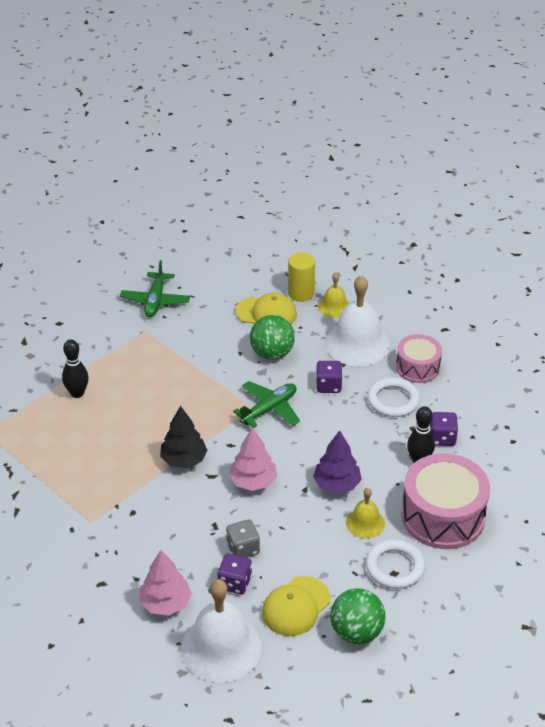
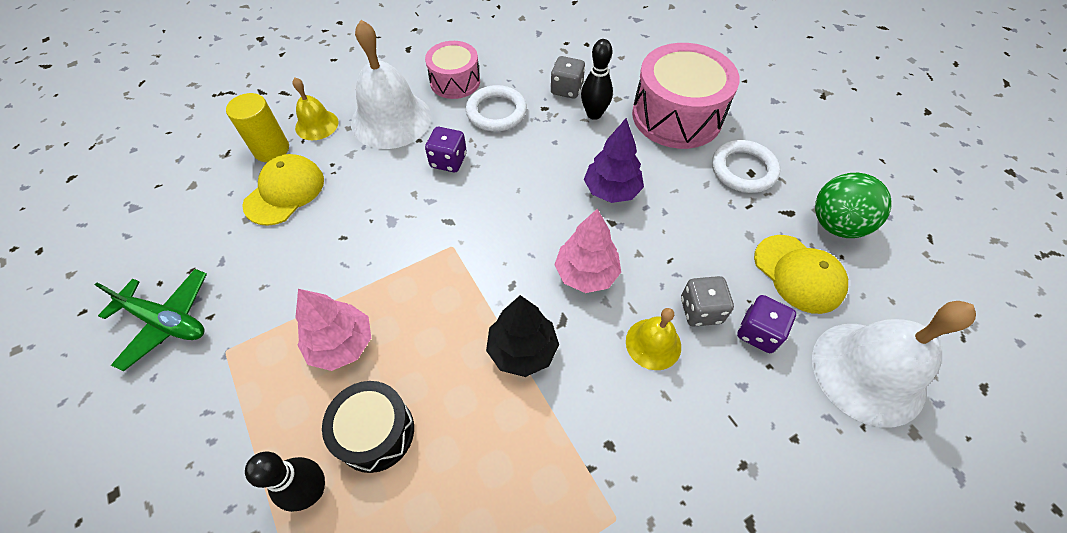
camera: 75 degrees left, 15 degrees up
pink tree [139,550,192,616] -> pink tree moved to [295,289,371,371]
green plane [233,381,300,428] -> none
green ball [250,315,295,360] -> none
yellow bell [346,488,385,538] -> yellow bell moved to [626,308,681,370]
purple dice [430,412,458,446] -> grey dice [551,56,585,99]
none -> black drum [322,381,414,473]

